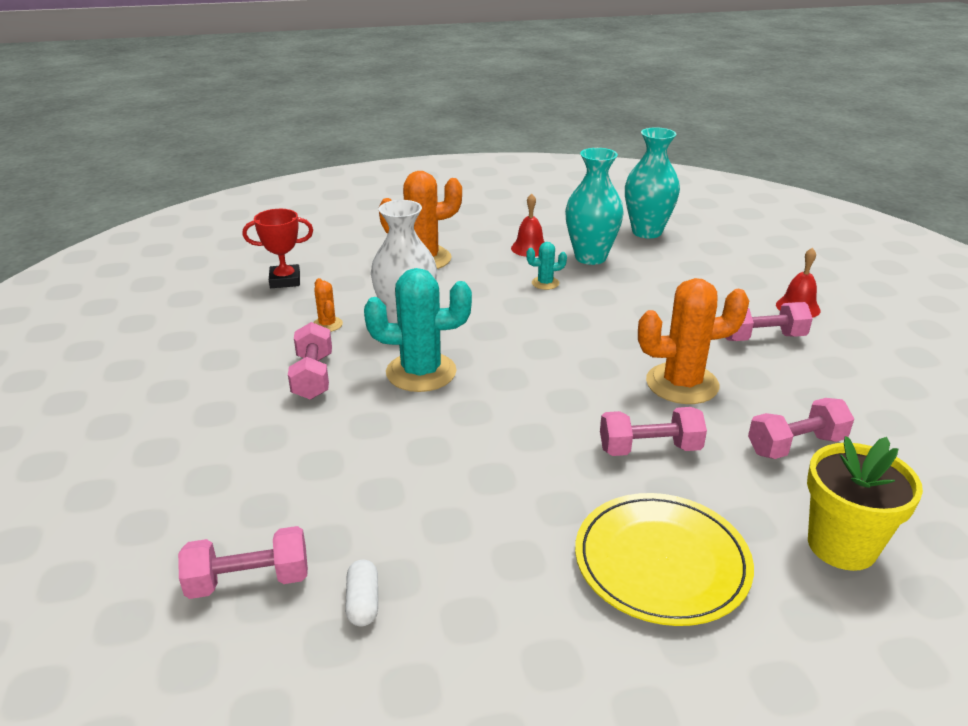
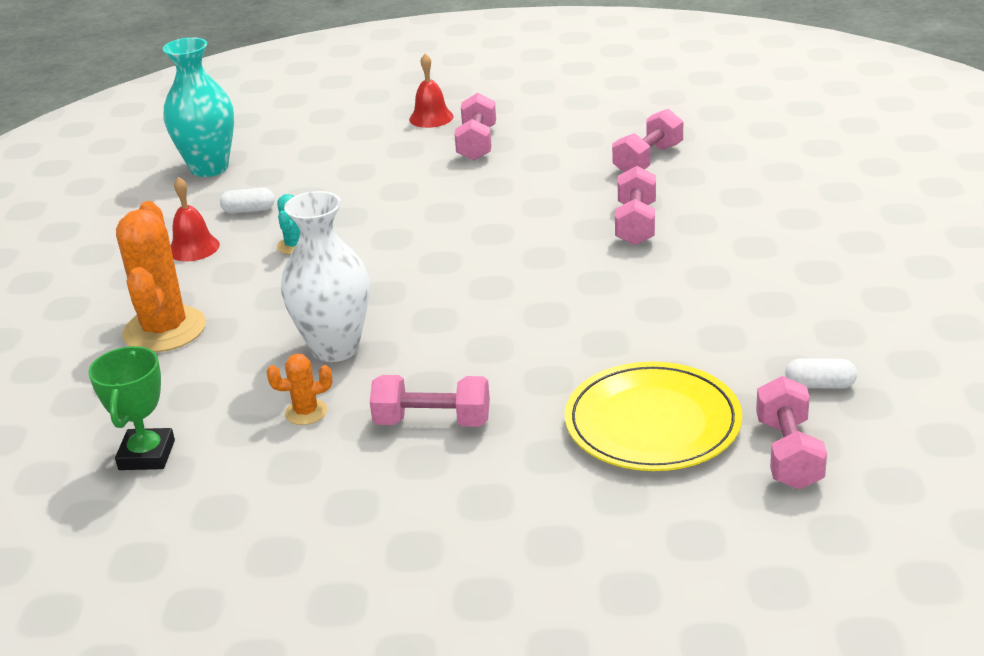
camera: 75 degrees left, 0 degrees up
red trophy [243,209,313,288] -> green trophy [88,346,175,470]
turquoise cactus [364,268,472,392] -> none
turquoise vase [565,148,624,265] -> white capsule [220,188,275,213]
yellow plate [575,493,754,626] -> yellow plate moved to [565,362,742,471]
orange cactus [638,278,749,404] -> none
pink dumbbell [748,398,854,459] -> pink dumbbell turned 45 degrees clockwise [612,109,683,173]
yellow flower pot [807,436,923,571] -> none

